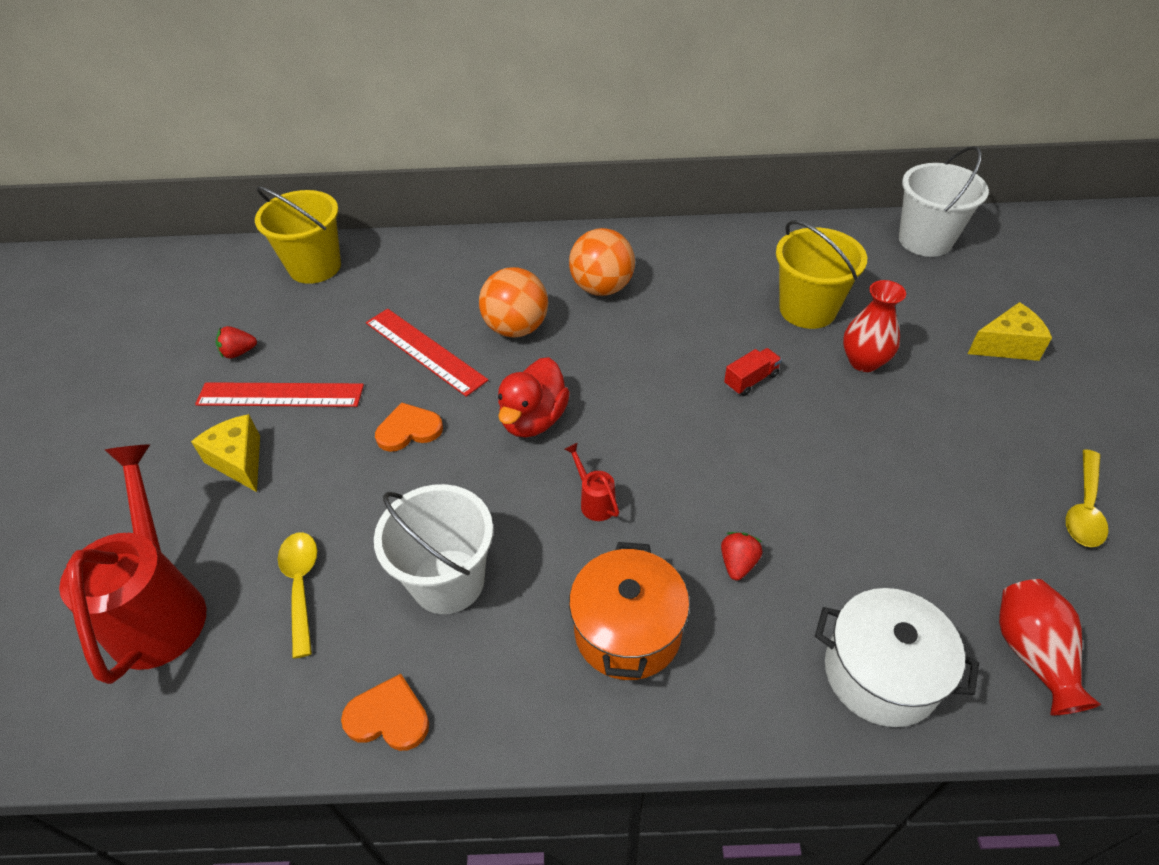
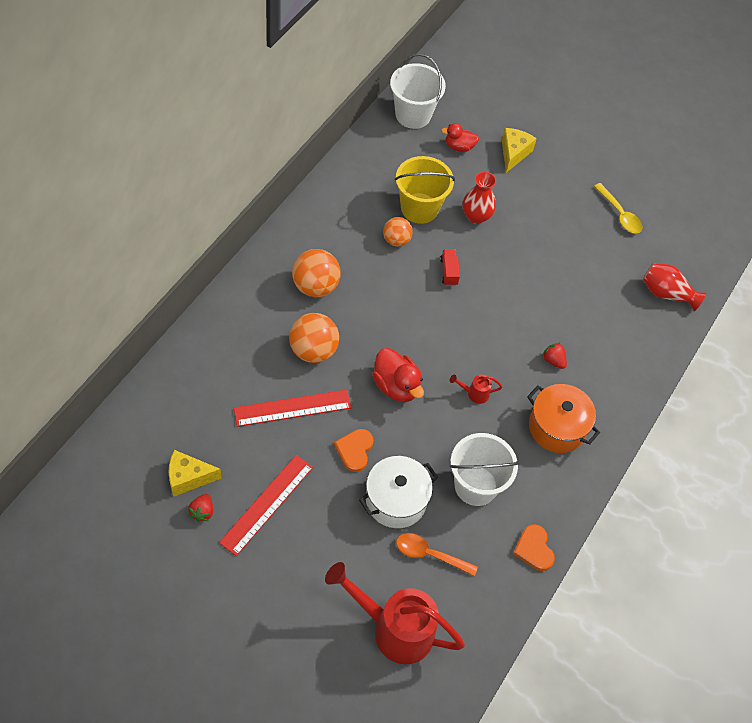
camera: 65 degrees left, 10 degrees up
yellow cheese [191,414,260,492] -> yellow cheese moved to [168,450,222,497]
yellow bucket [255,186,341,284] -> none
yellow spoon [278,532,317,659] -> orange spoon [396,533,478,576]
orange heart [341,674,429,751] -> orange heart turned 60 degrees counterclockwise [513,524,555,571]
white pot [815,588,979,727] -> white pot moved to [359,456,438,528]
none -> orange ball [383,217,413,247]
none -> red duck [441,123,479,152]

